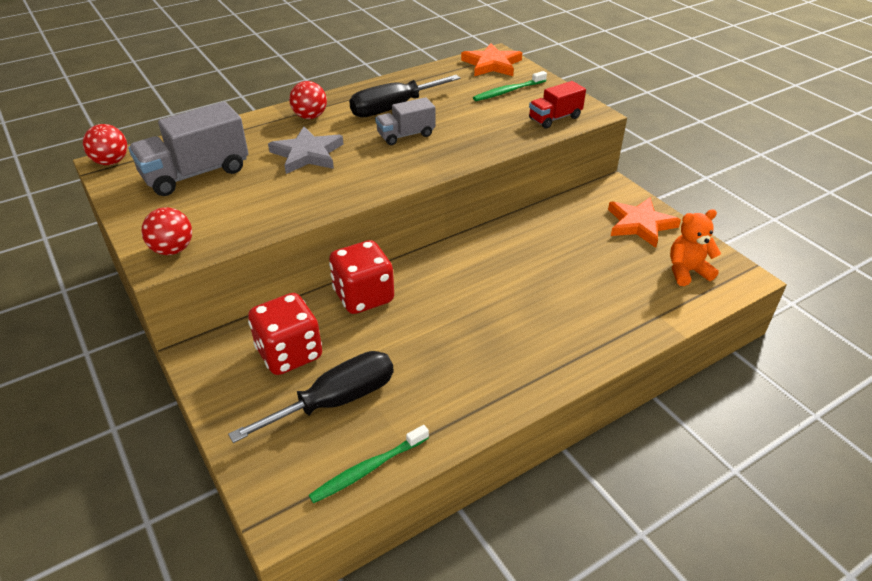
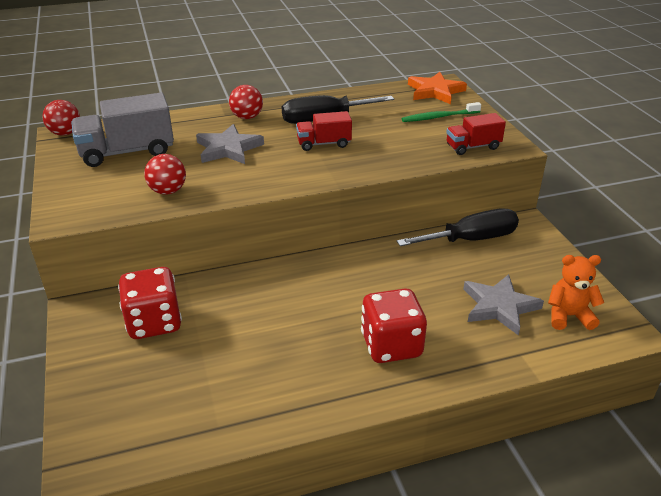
camera: 15 degrees right, 5 degrees down
red ball [142,207,192,255] -> red ball moved to [144,154,186,195]
black screwdriver [228,351,394,443] -> black screwdriver moved to [397,208,519,246]
green toothbrush [309,425,429,503] -> none
red dice [329,240,394,314] -> red dice moved to [361,289,427,363]
grey truck [375,97,435,145] -> red truck [296,111,352,151]
orange star [608,197,681,248] -> none
none -> grey star [463,274,544,336]

